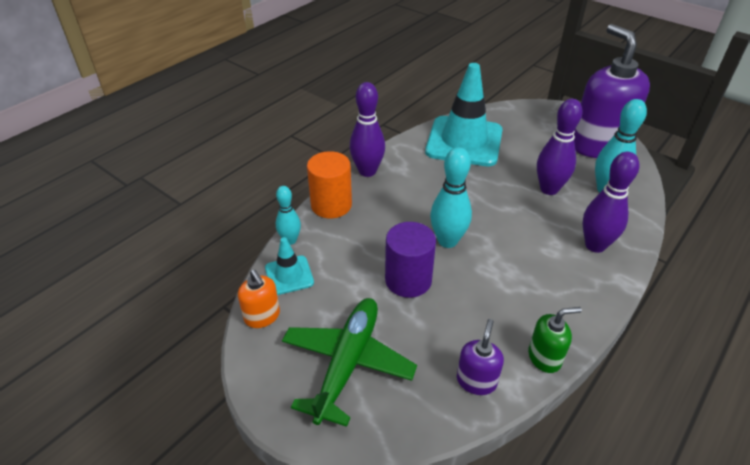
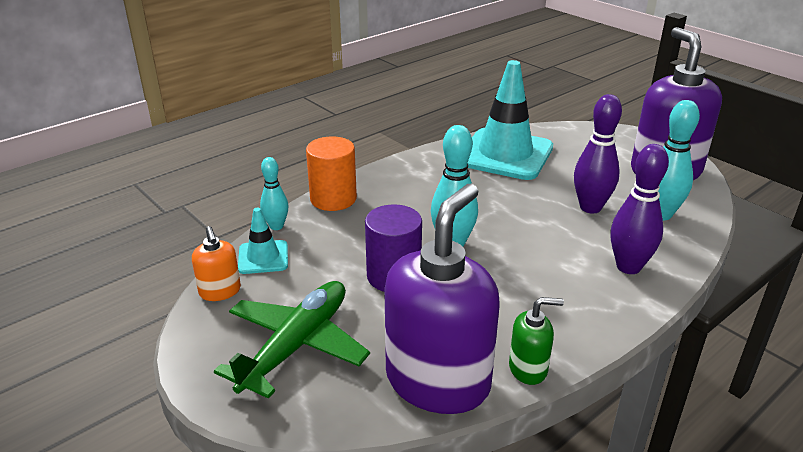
camera: 10 degrees right, 10 degrees down
purple bowling pin [350,82,385,177] -> none
purple soap dispenser [457,319,504,395] -> purple soap dispenser [384,184,500,414], size x2.23

